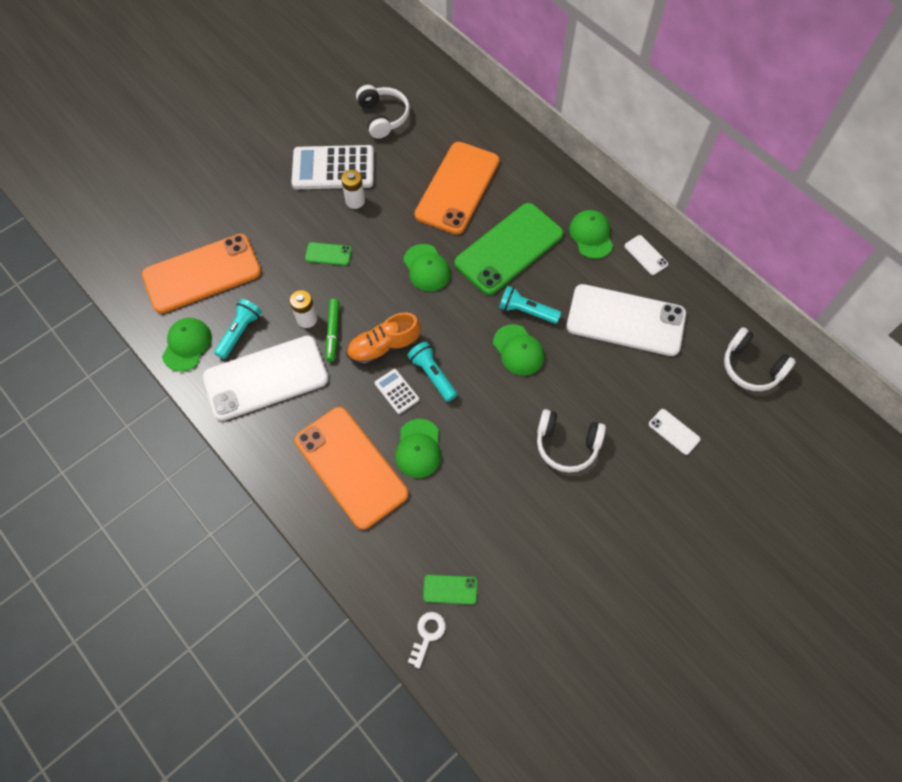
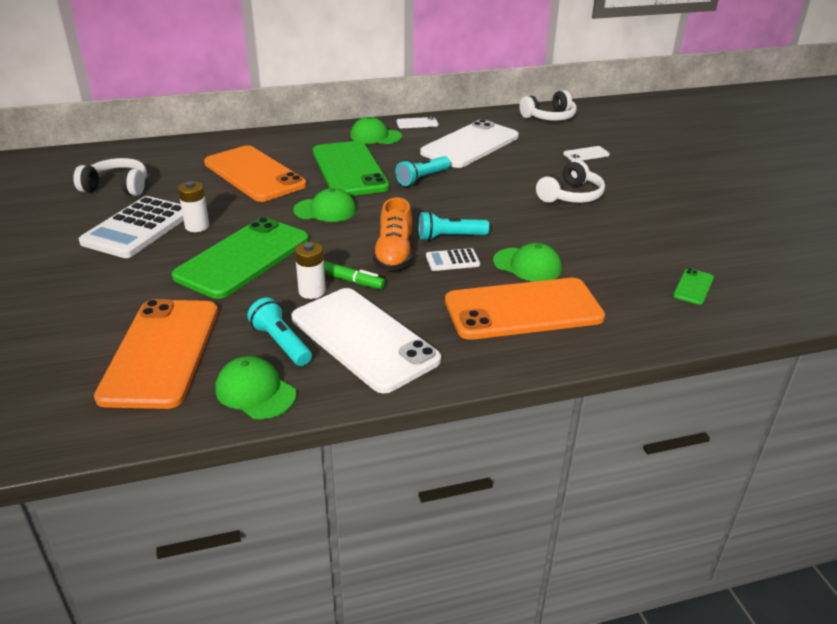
camera: 65 degrees left, 30 degrees down
white phone [203,336,329,421] -> white phone turned 45 degrees counterclockwise [292,288,441,393]
green phone [305,242,352,265] -> green phone [171,217,309,299], size x2.45
white key [408,612,446,669] -> none
green cap [493,324,544,376] -> none

